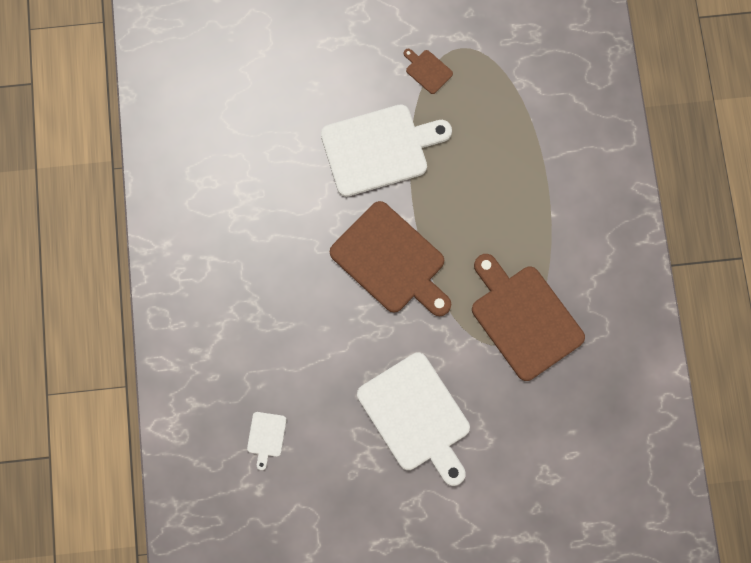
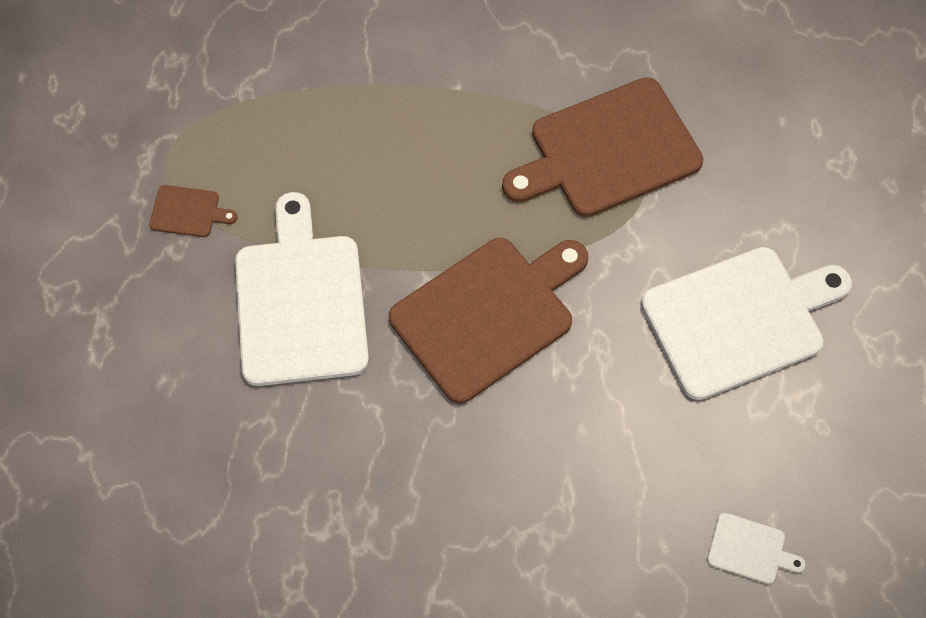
camera: 80 degrees left, 10 degrees down
brown cutting board [404,49,453,94] -> brown cutting board turned 135 degrees counterclockwise [149,185,237,237]

